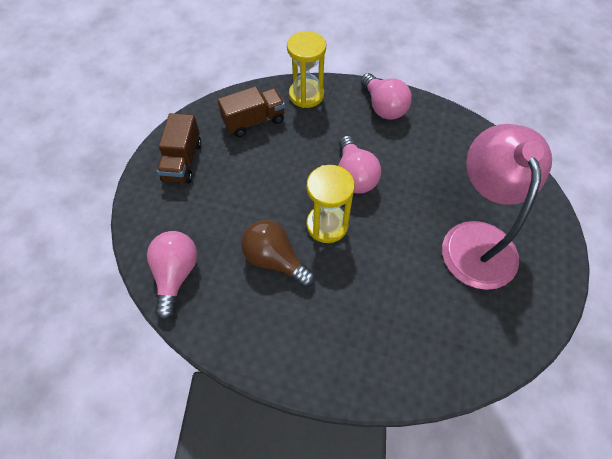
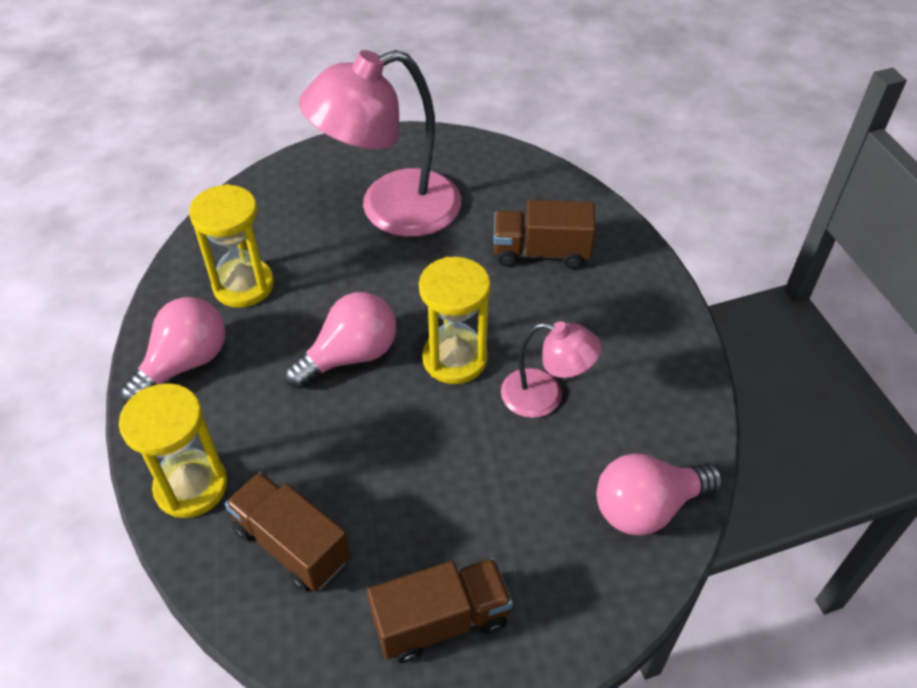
camera: 115 degrees left, 10 degrees down
brown light bulb [241,220,315,288] -> pink lamp [501,321,602,418]
none -> yellow hourglass [189,184,274,308]
none -> brown truck [493,200,596,269]

